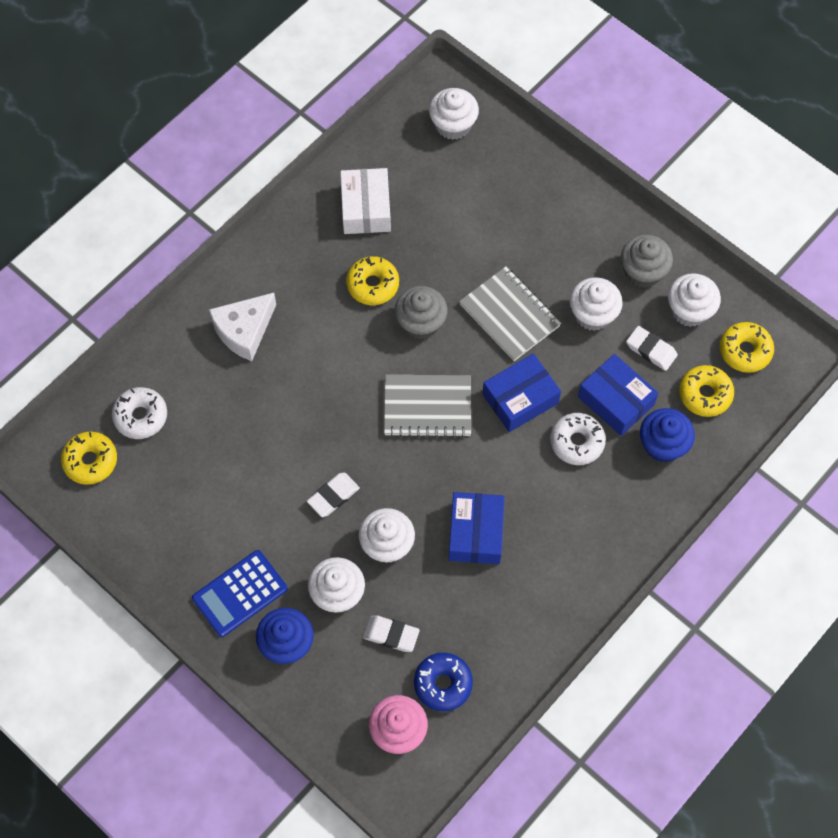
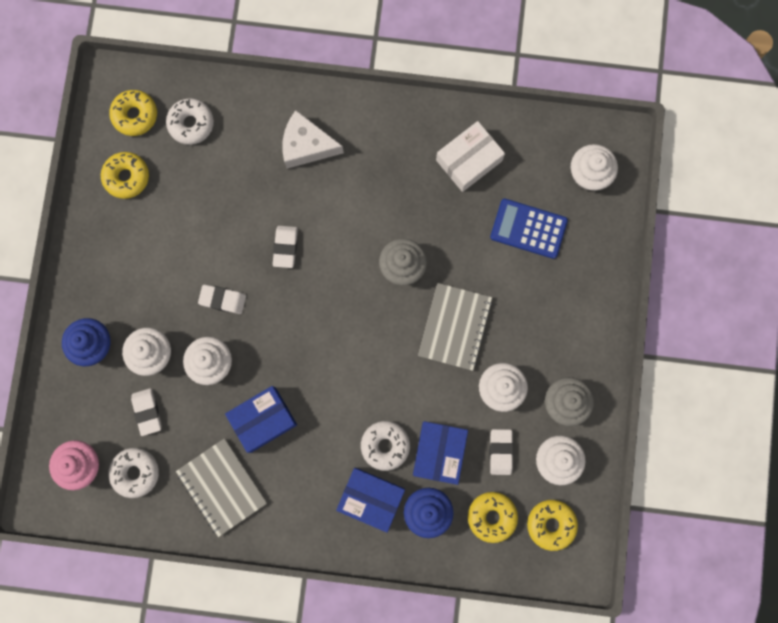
camera: 55 degrees right, 15 degrees up
blue calculator [192,550,288,637] -> blue calculator moved to [490,199,568,259]
yellow donut [346,256,399,305] -> yellow donut moved to [101,152,149,199]
grey notebook [384,375,471,438] -> grey notebook moved to [176,438,267,537]
blue donut [414,653,473,711] -> white donut [108,448,159,498]
blue box [483,353,561,432] -> blue box moved to [336,468,405,533]
none -> white eraser [273,226,298,268]

